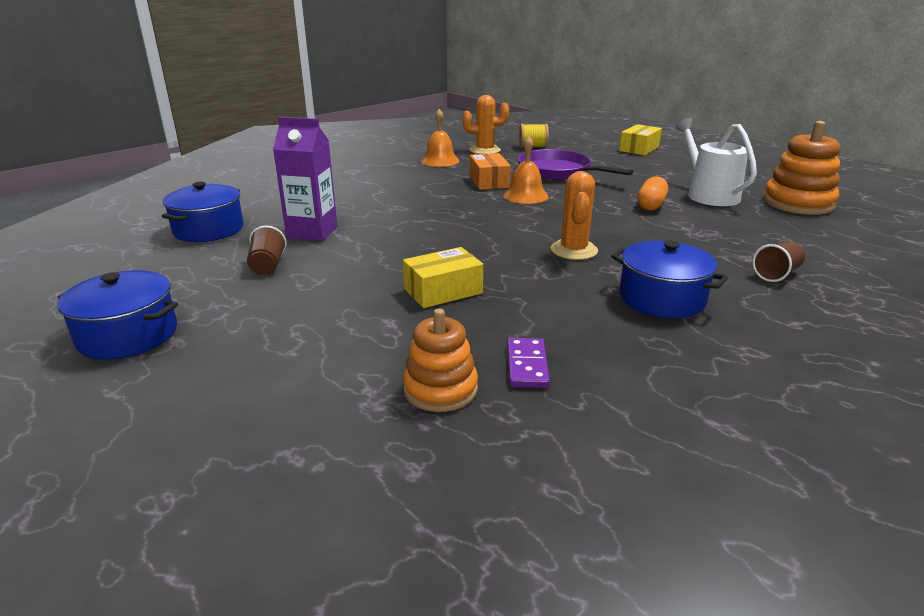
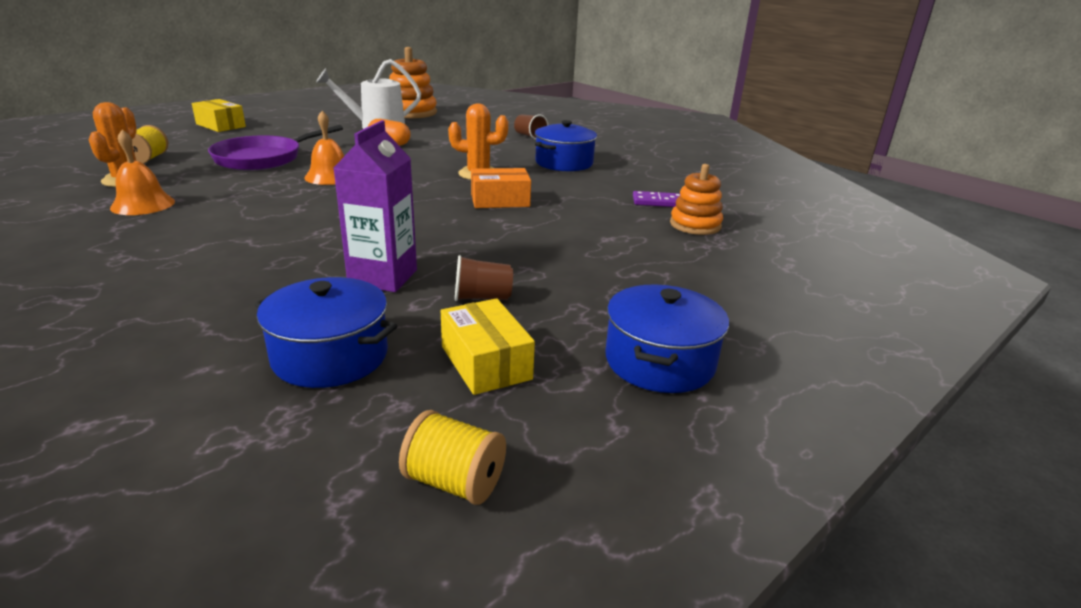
camera: 90 degrees left, 0 degrees up
yellow box [403,247,483,308] -> yellow box moved to [441,298,535,395]
orange box [470,153,511,190] -> orange box moved to [471,168,531,208]
none -> yellow spool [399,410,506,505]

